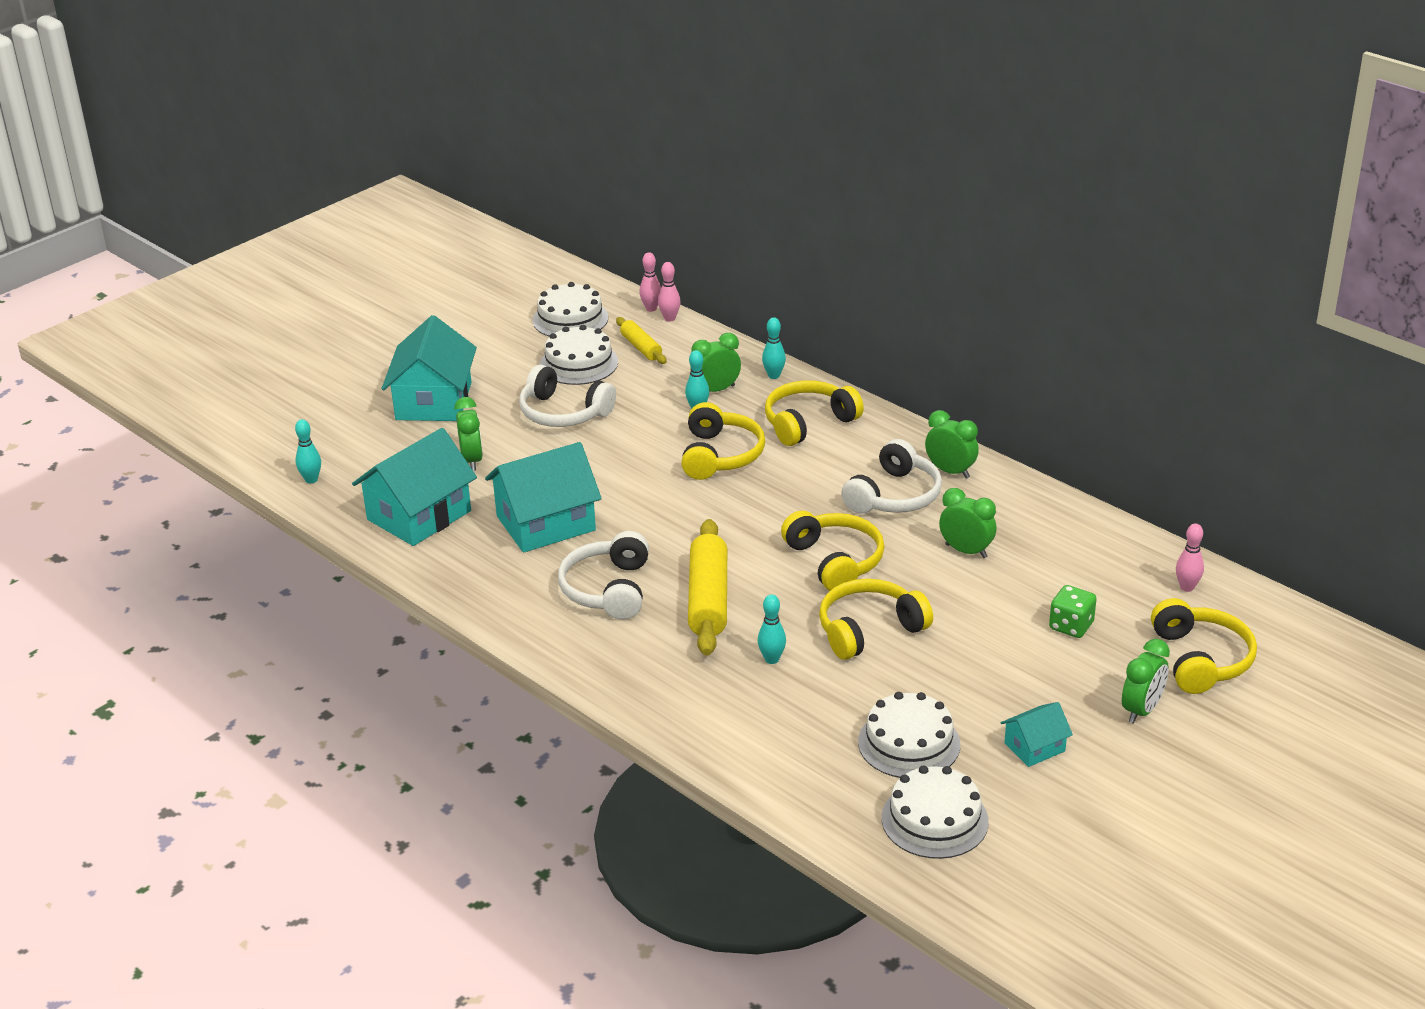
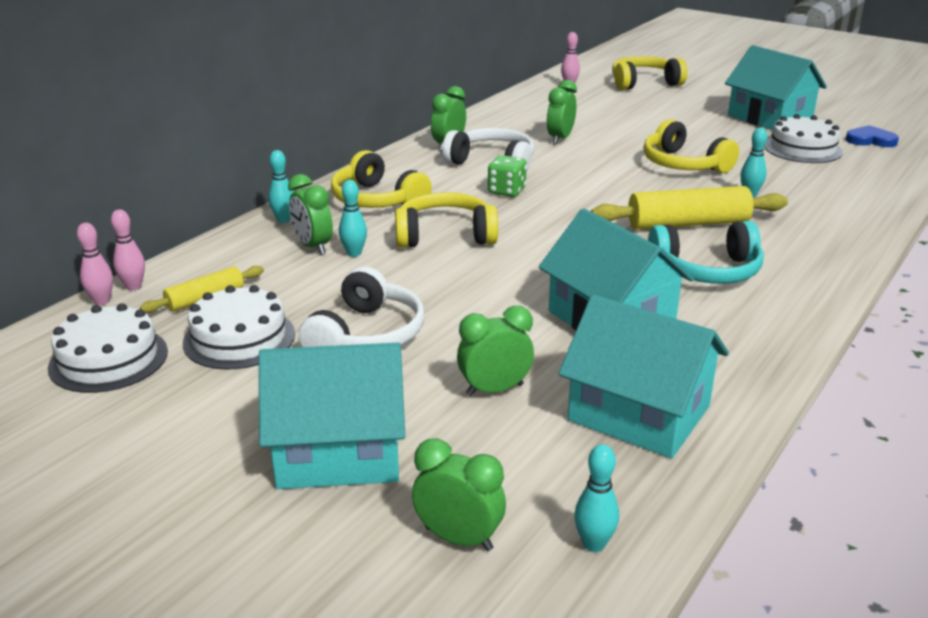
camera: 100 degrees left, 5 degrees down
white headphones [558,531,649,620] -> turquoise headphones [648,221,763,284]
yellow headphones [781,511,884,591] -> none
white cake [882,765,989,859] -> blue heart [845,125,899,147]
turquoise house [1001,702,1073,767] -> turquoise house [725,45,827,130], size x2.01
green dice [1049,585,1097,638] -> green dice moved to [488,155,527,197]
green clock [1122,639,1170,724] -> green clock moved to [412,438,506,551]

